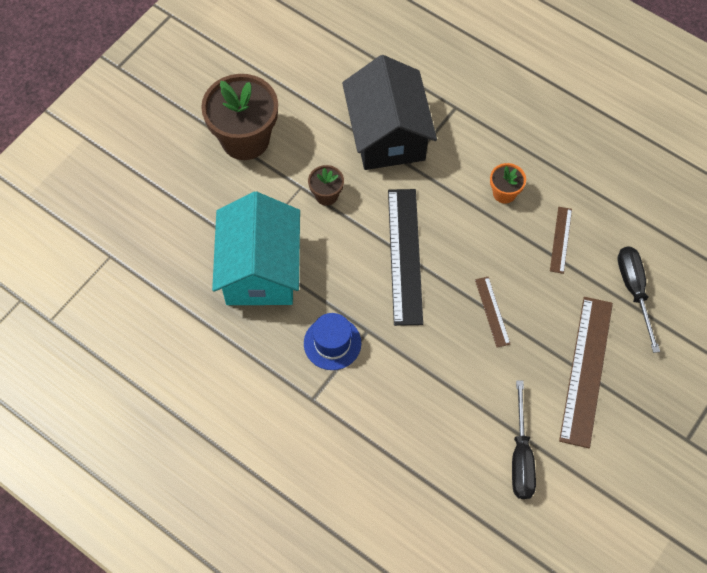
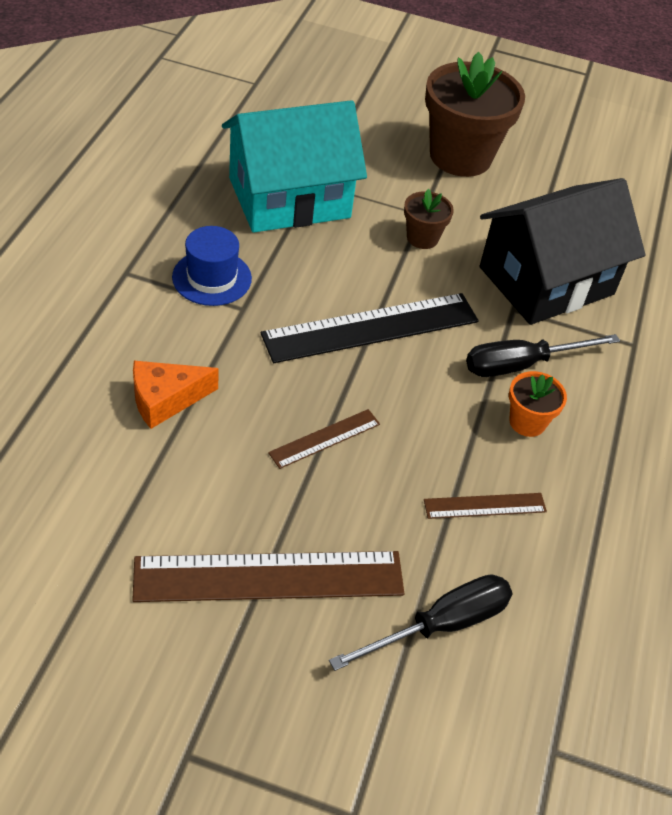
camera: 65 degrees right, 15 degrees down
black screwdriver [512,380,536,499] -> black screwdriver moved to [466,334,620,377]
none -> orange cheese [133,361,219,429]

